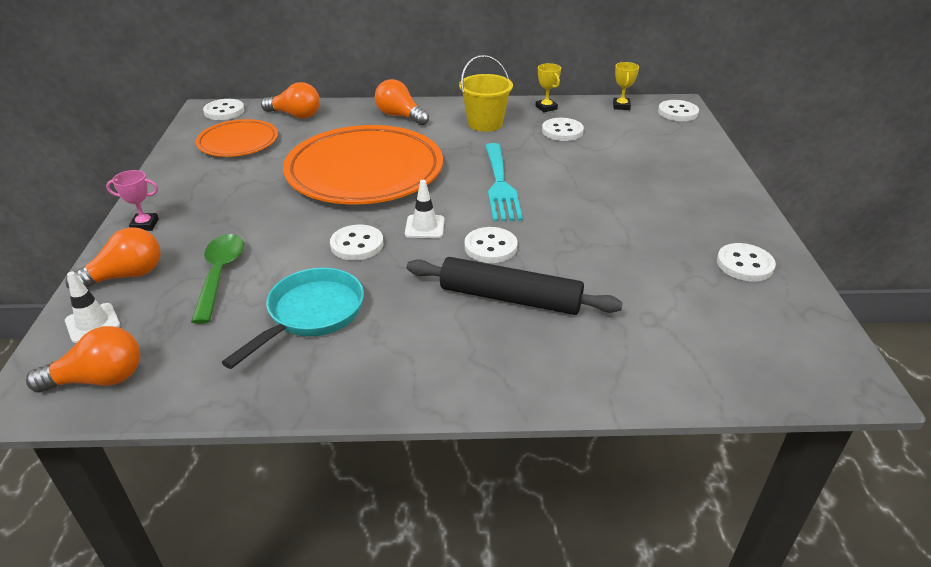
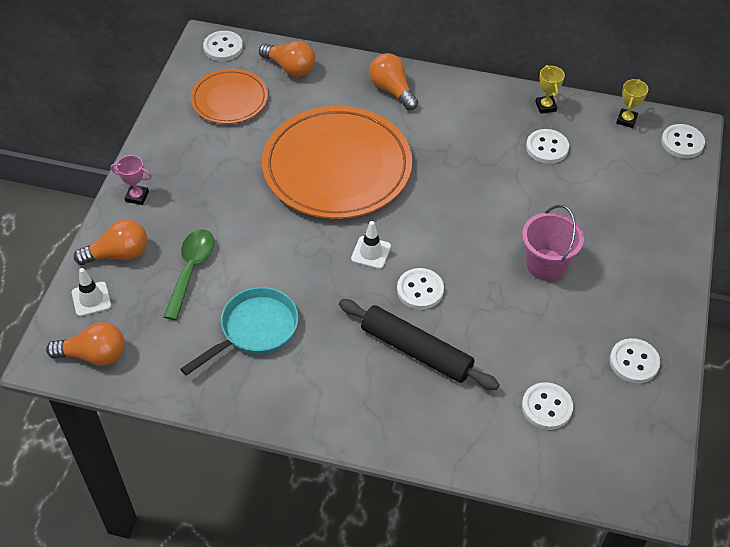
camera: 15 degrees right, 15 degrees up
white button [330,224,383,261] -> white button moved to [522,382,573,430]
yellow bucket [459,55,513,132] -> none
turquoise fork [485,143,523,222] -> none
none -> pink bucket [522,205,584,281]

